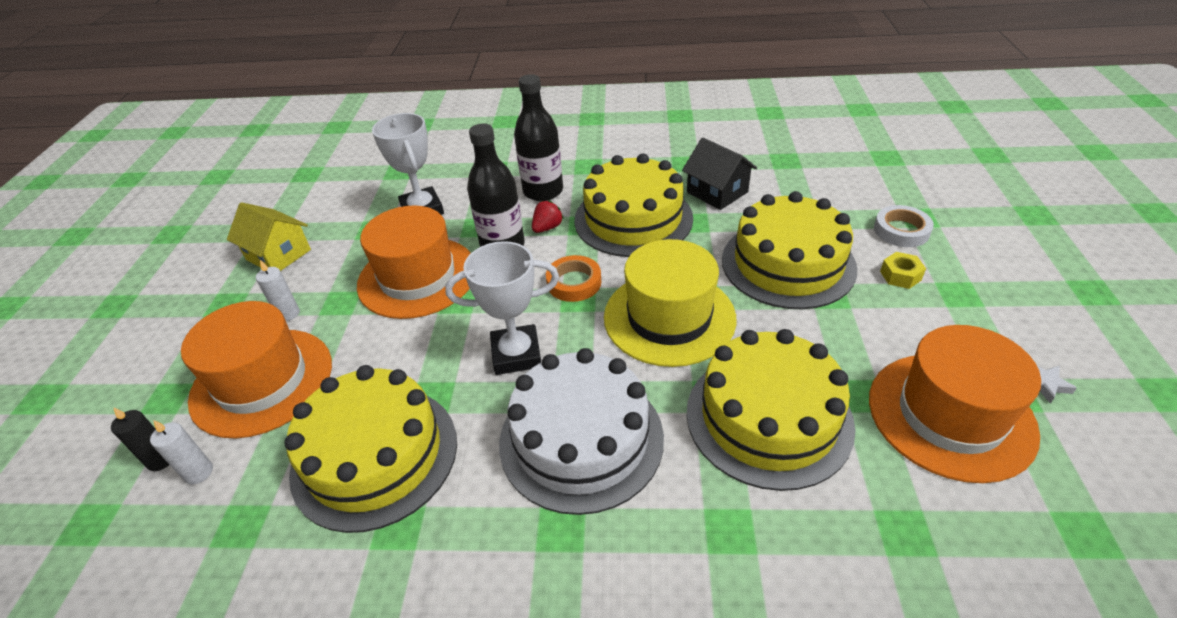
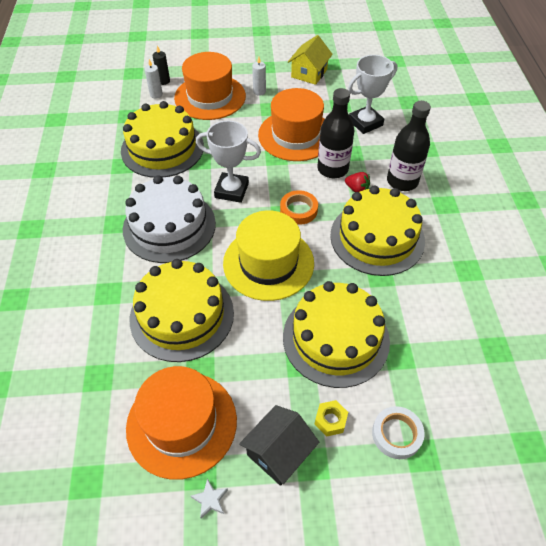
camera: 80 degrees right, 10 degrees up
white trophy [445,241,559,375] -> white trophy turned 60 degrees counterclockwise [196,120,261,203]
black house [682,137,757,210] -> black house moved to [239,405,319,486]

